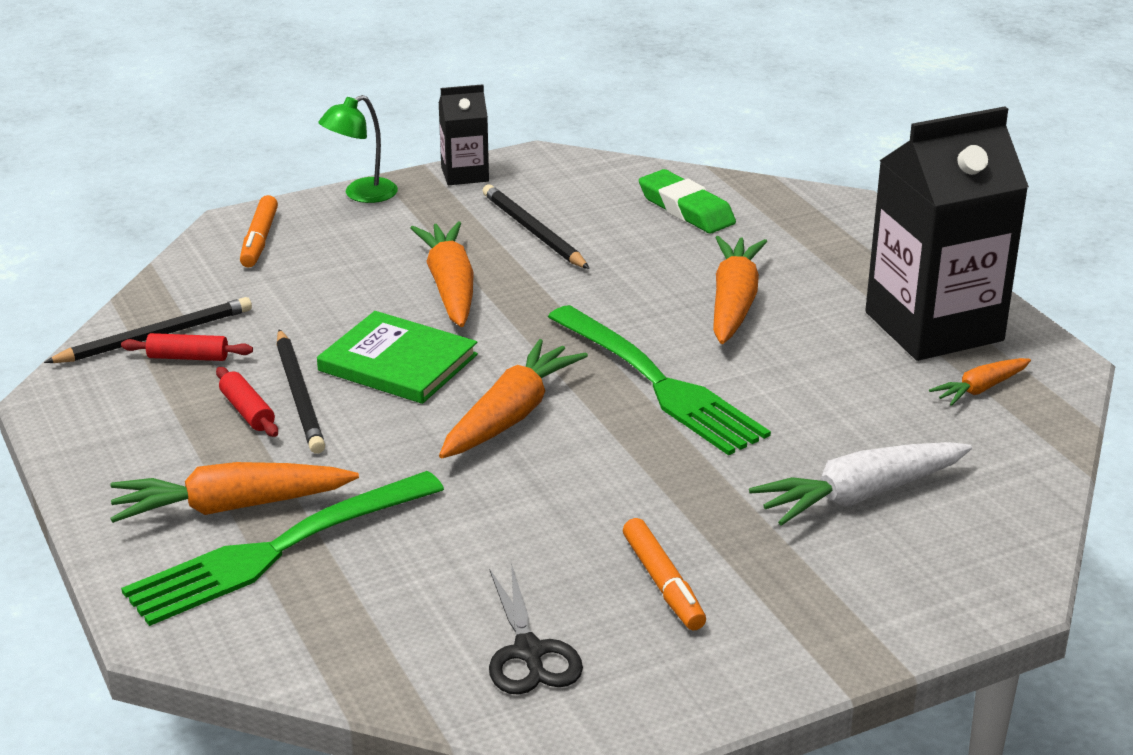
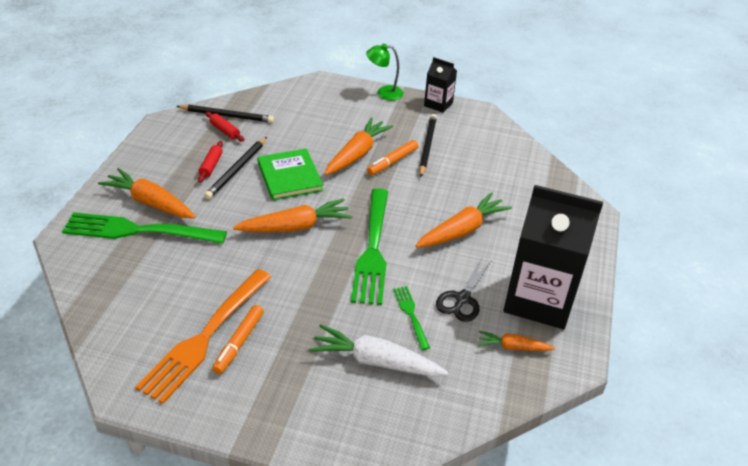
camera: 40 degrees right, 10 degrees up
orange marker [240,195,278,268] -> orange marker moved to [367,140,418,175]
black scissors [489,563,583,695] -> black scissors moved to [436,258,492,322]
green eraser [639,169,736,233] -> none
none -> orange fork [135,269,271,404]
none -> green fork [393,286,430,350]

